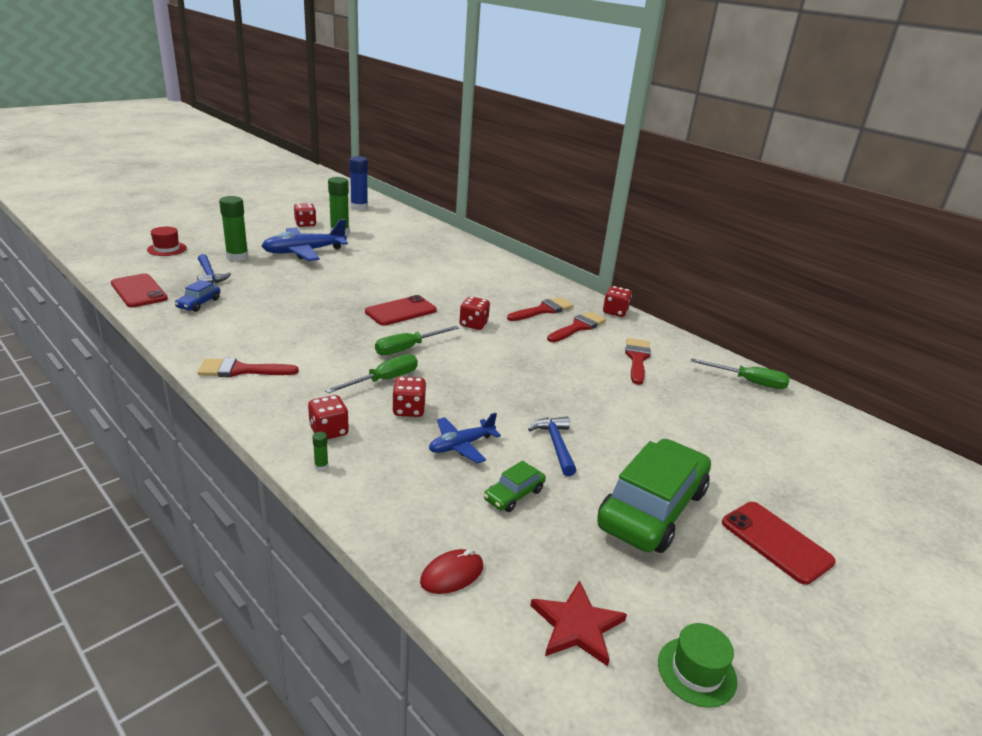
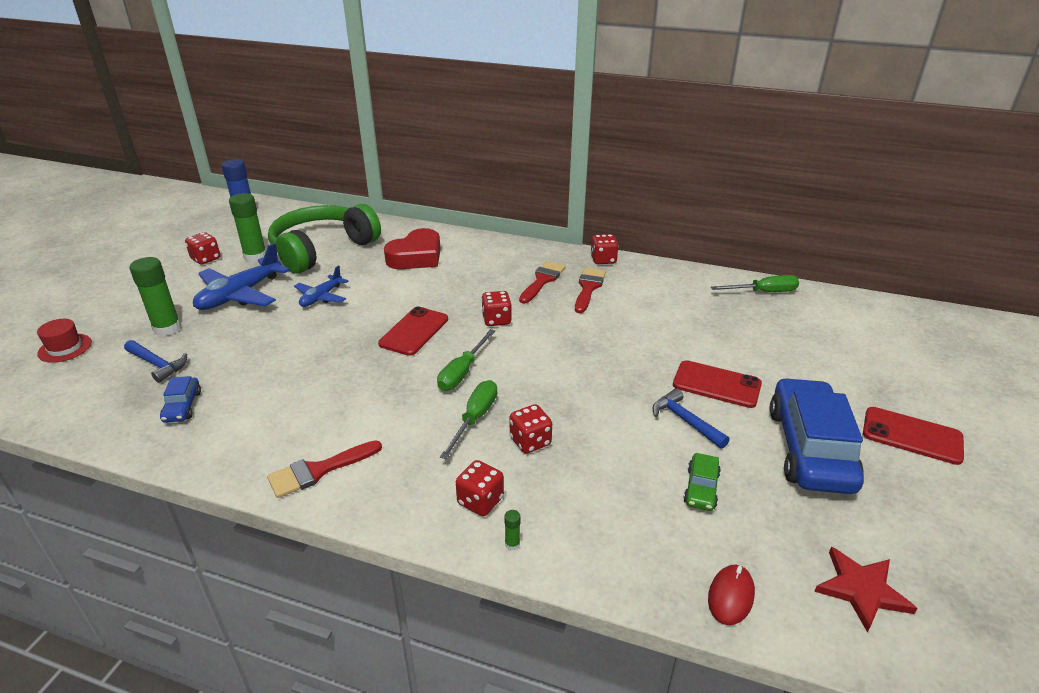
camera: 25 degrees left, 5 degrees up
red phone [111,273,168,308] -> red phone moved to [673,360,762,408]
blue plane [429,413,501,463] -> blue plane moved to [294,265,349,307]
green car [597,439,711,553] -> blue car [770,378,864,494]
red brush [625,338,651,385] -> none
green hat [658,623,737,708] -> none
none -> green headphones [268,204,381,274]
none -> red heart [384,228,441,269]

